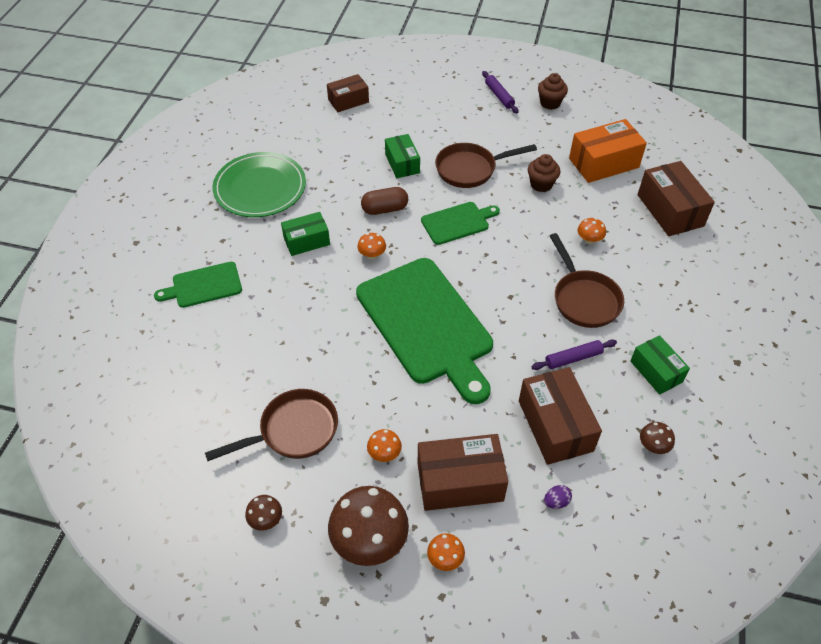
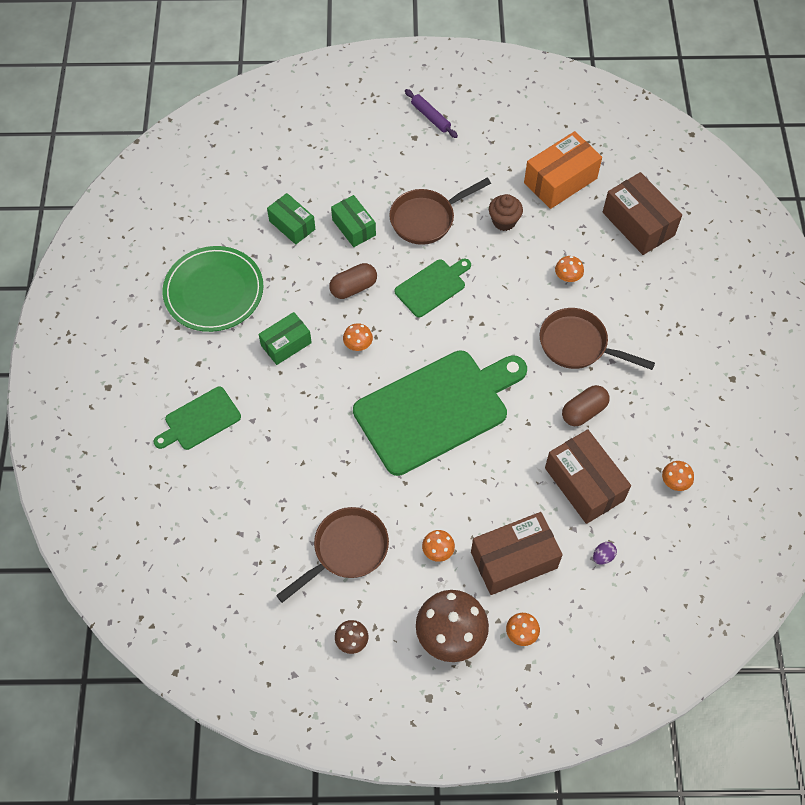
camera: 15 degrees left, 10 degrees up
brown box [327,74,369,112] -> none
green cutting board [356,258,493,404] -> green cutting board turned 75 degrees counterclockwise [353,350,527,476]
purple rolling pin [531,339,617,370] -> brown capsule [562,385,610,426]
brown cupcake [538,73,568,110] -> none
brown pan [550,233,624,328] -> brown pan turned 150 degrees clockwise [540,308,655,370]
green box [630,335,690,395] -> green box moved to [267,193,315,245]
brown mushroom [640,422,675,454] -> orange mushroom [662,461,694,491]

